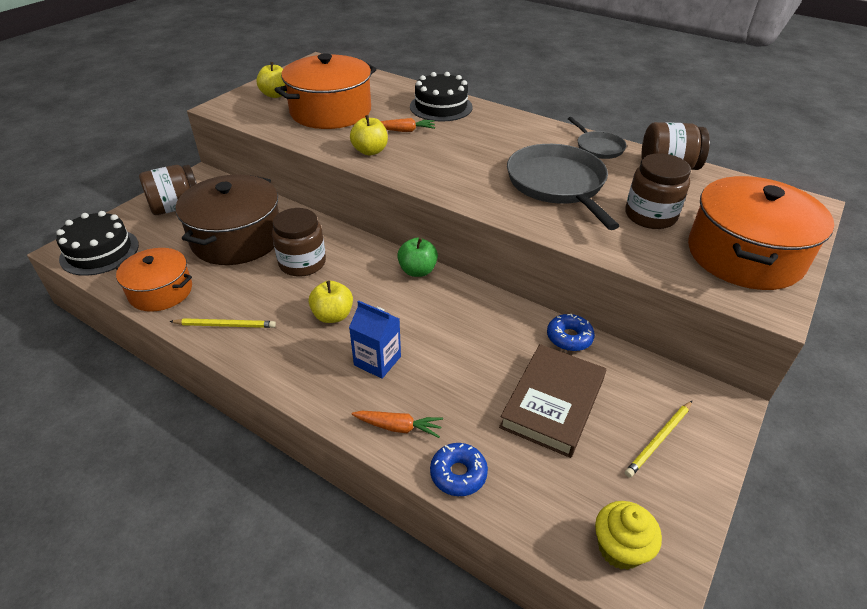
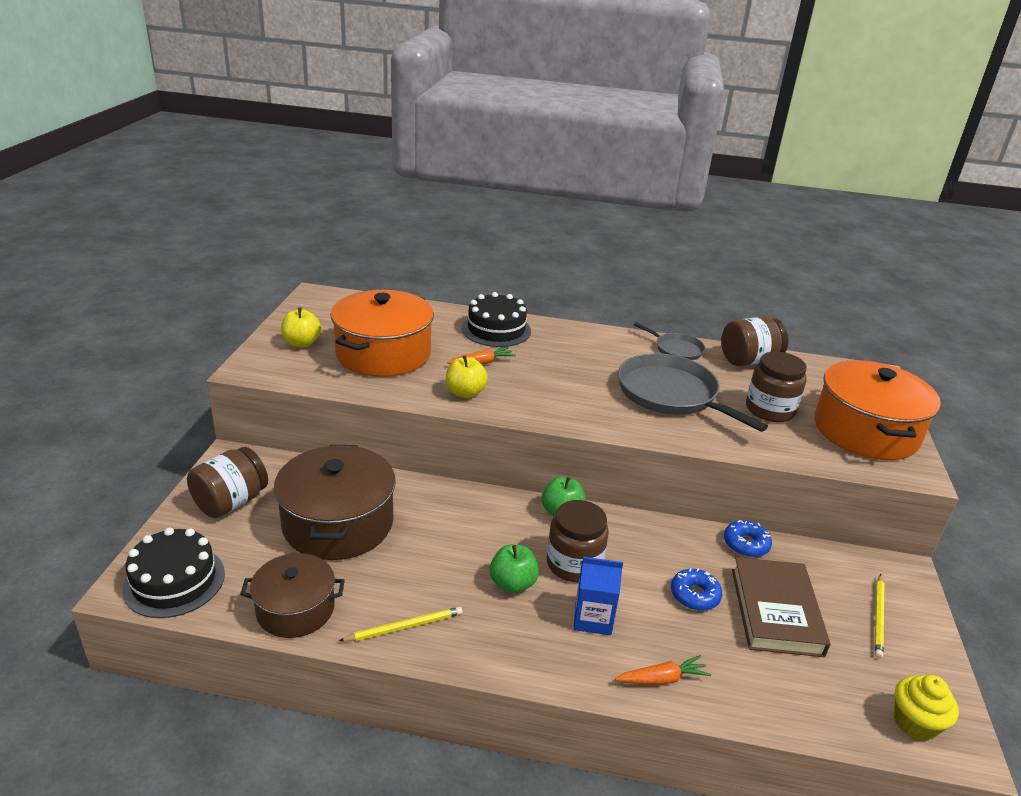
camera: 25 degrees left, 10 degrees down
orange pot [115,248,192,312] -> brown pot [240,553,345,638]
brown jar [272,208,326,277] -> brown jar moved to [547,500,609,582]
yellow apple [308,281,353,323] -> green apple [490,544,539,593]
blue donut [430,443,488,496] -> blue donut moved to [671,568,722,611]

